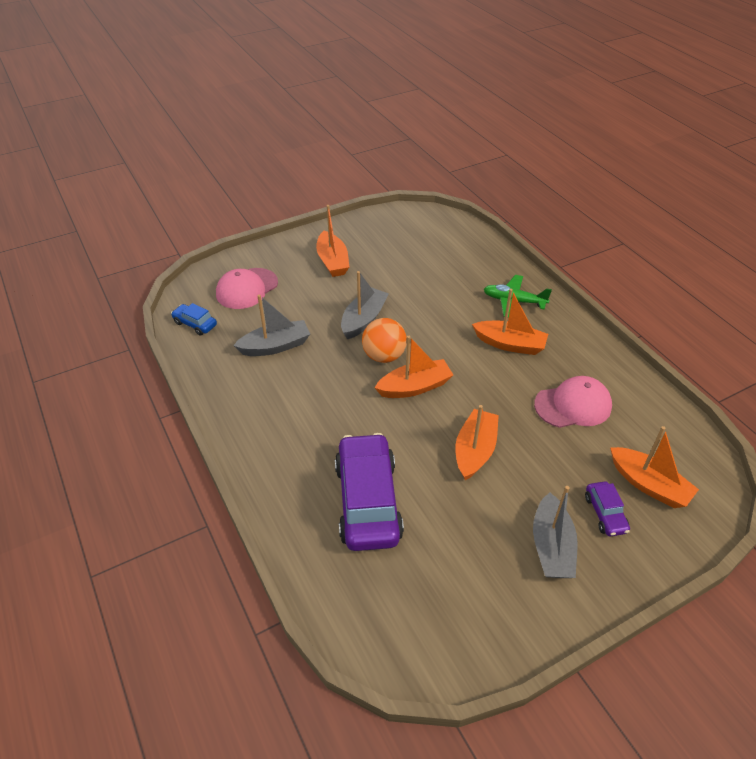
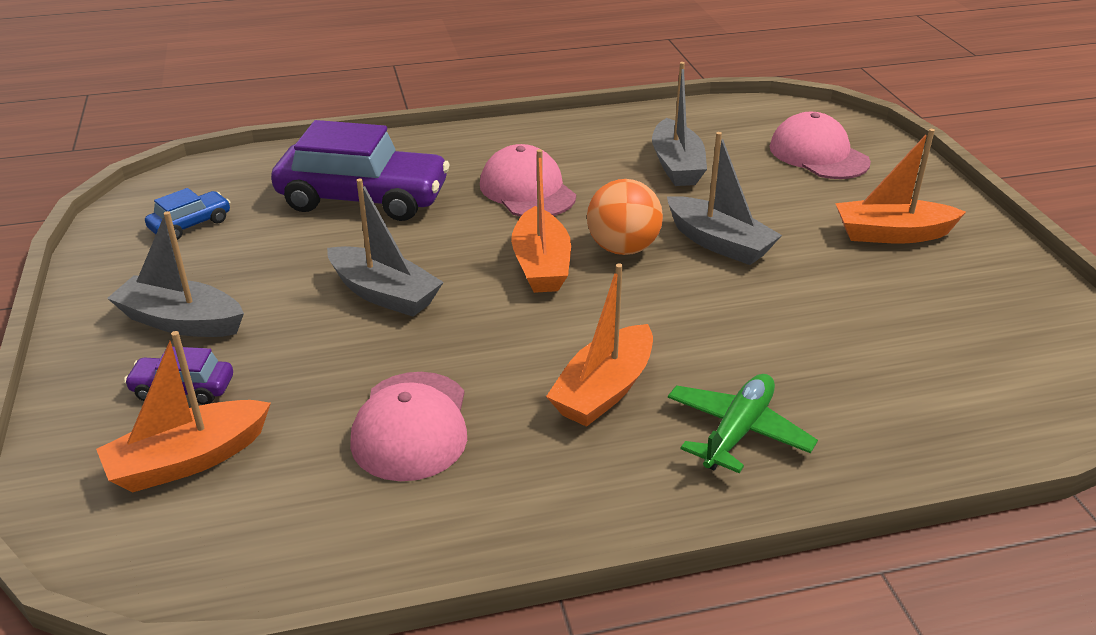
camera: 105 degrees right, 10 degrees down
blue car [171,303,217,335] -> blue car moved to [145,188,230,240]
orange boat [455,405,499,480] -> grey boat [327,179,444,317]
none -> pink cap [480,144,576,217]

